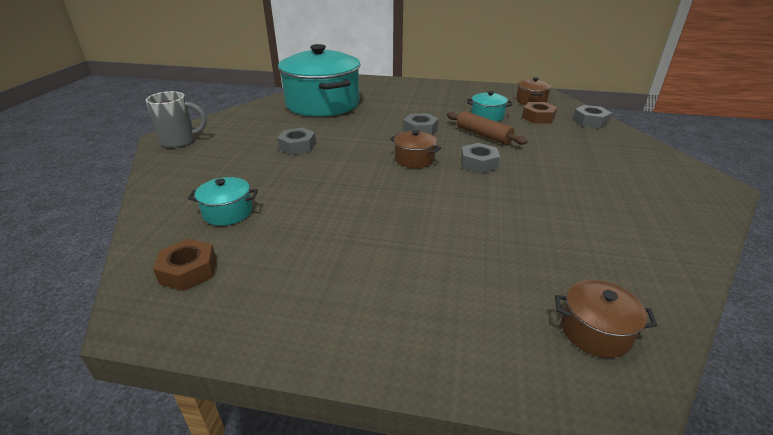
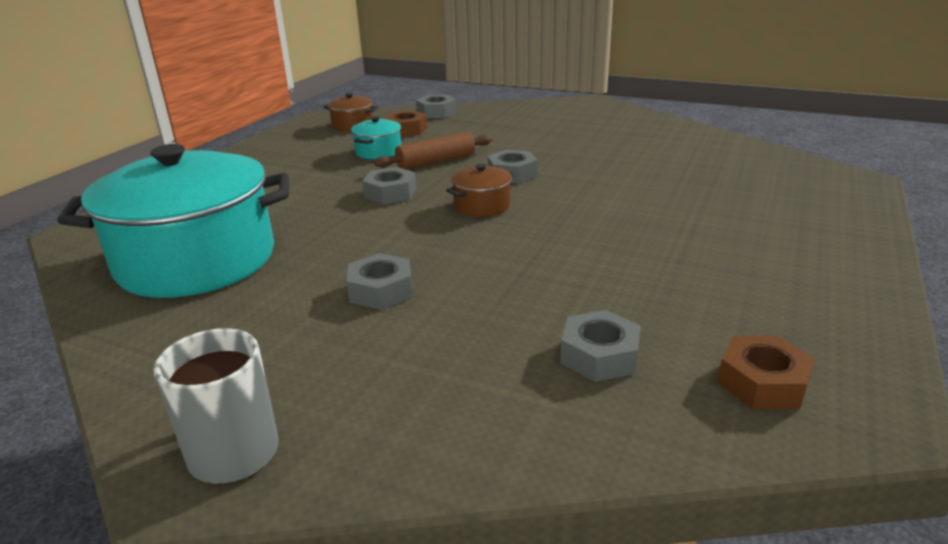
camera: 75 degrees left, 5 degrees down
turquoise pot [188,177,258,226] -> grey nut [560,310,641,382]
brown pot [555,280,657,358] -> none

